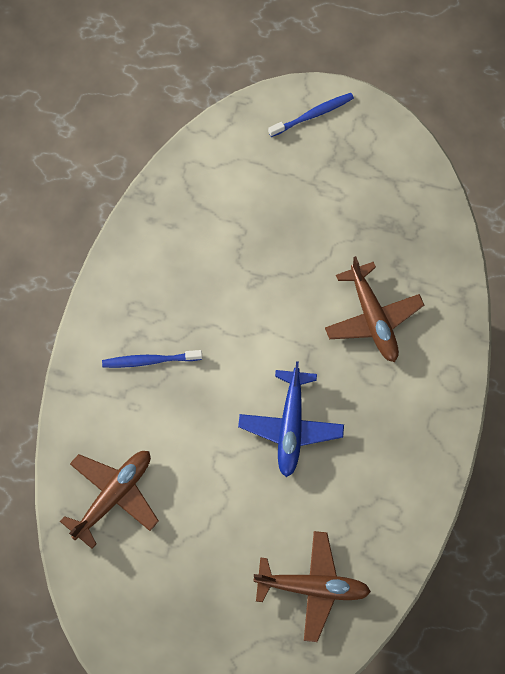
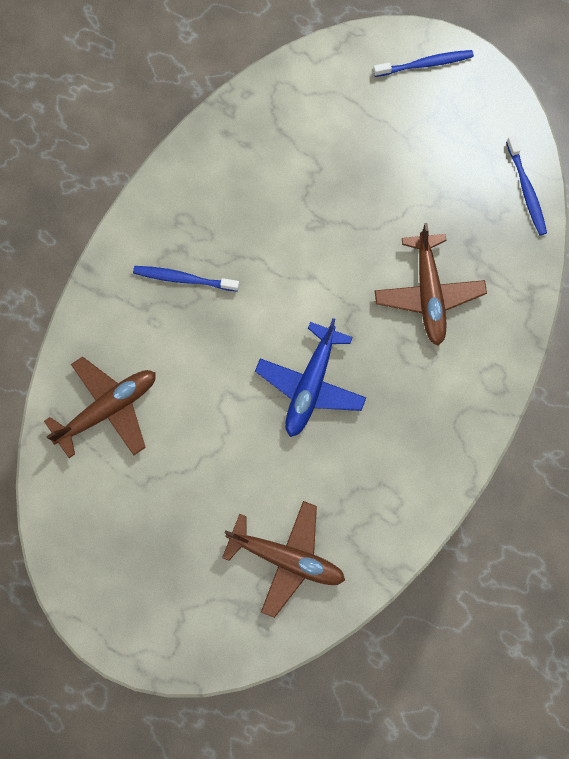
camera: 15 degrees right, 5 degrees up
none -> blue toothbrush [506,136,547,235]

